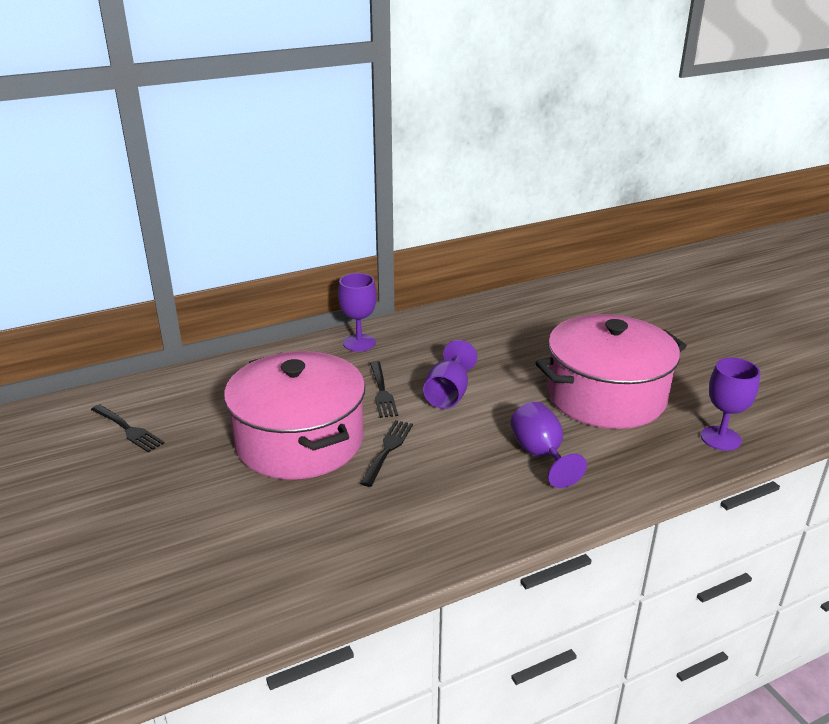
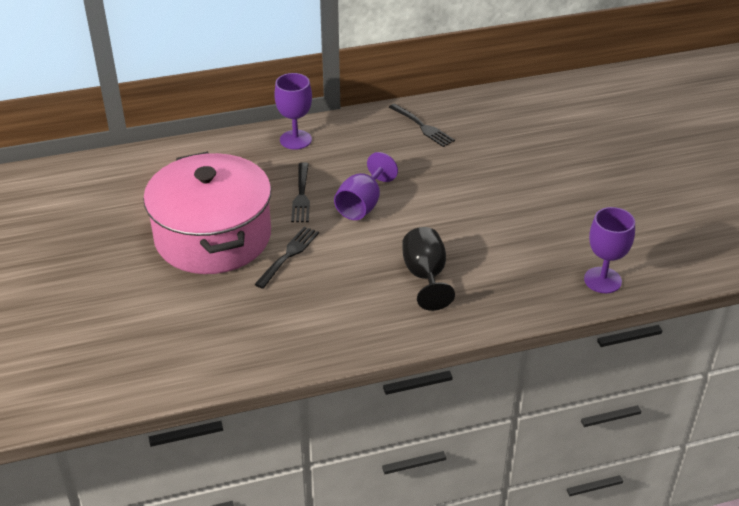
camera: 10 degrees right, 10 degrees up
black fork [91,404,164,452] -> black fork moved to [389,103,455,147]
purple goblet [510,402,587,488] -> black goblet [402,227,455,311]
pink pot [535,314,687,429] -> none

